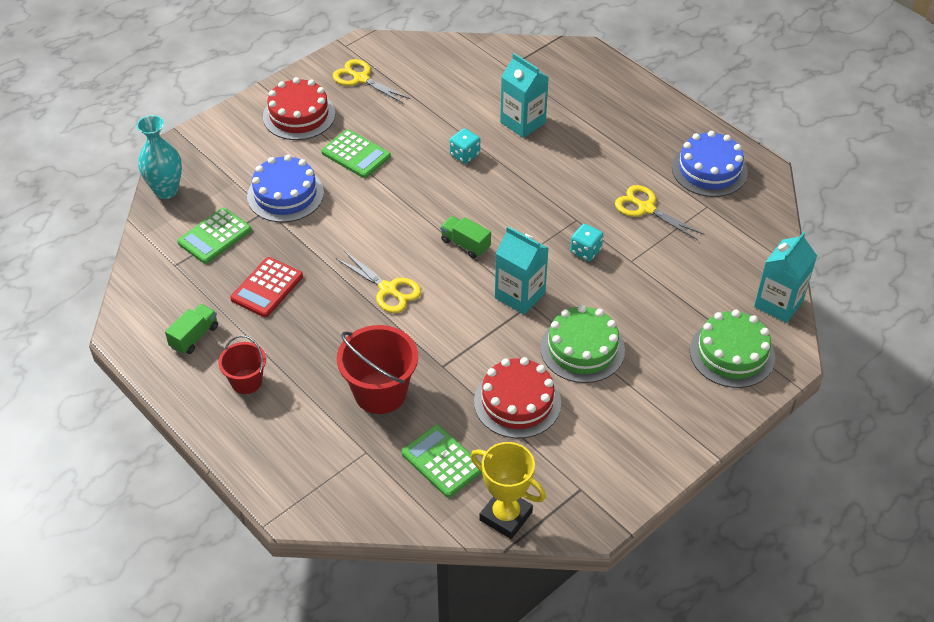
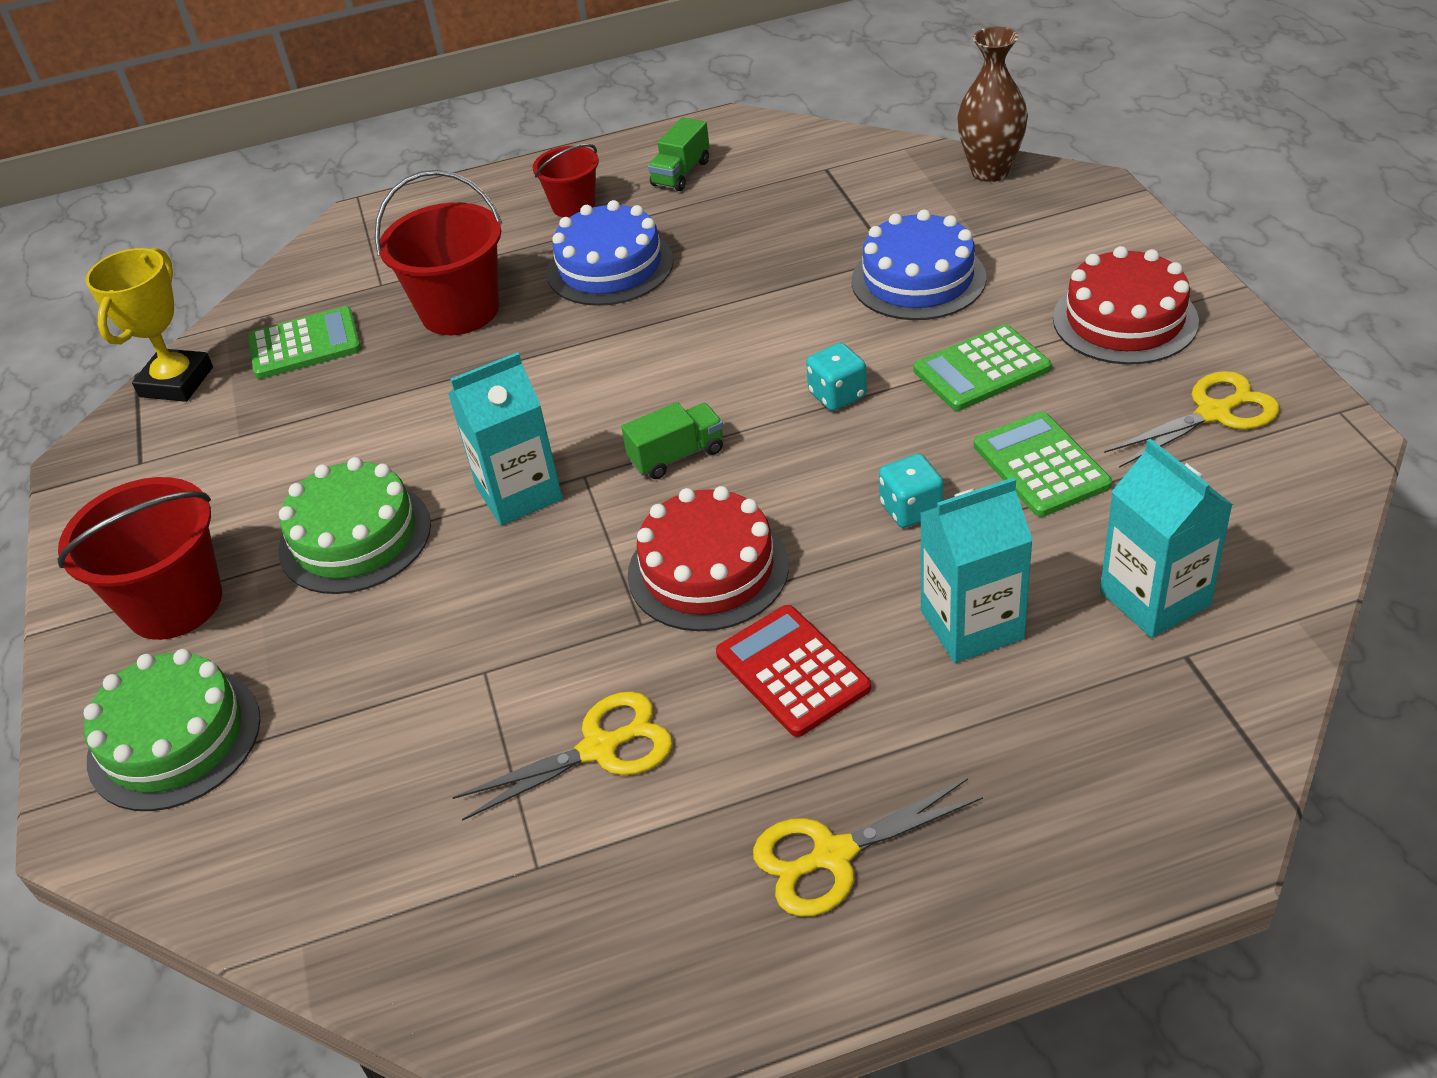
camera: 120 degrees right, 5 degrees down
turquoise vase [137,115,182,199] -> brown vase [957,26,1028,182]
green truck [165,304,218,354] -> green truck turned 60 degrees clockwise [648,117,710,191]
green calculator [177,208,251,264] -> green calculator moved to [974,412,1112,517]
red calculator [230,257,303,317] -> red calculator moved to [716,605,871,737]
yellow scissors [336,251,421,313] -> yellow scissors moved to [753,778,983,917]
yellow trophy [471,442,546,539] -> yellow trophy turned 45 degrees counterclockwise [86,248,213,402]
red cake [474,357,561,438] -> red cake moved to [628,486,789,631]
turquoise dice [570,224,603,261] -> turquoise dice moved to [806,343,867,411]
blue cake [672,131,748,197] -> blue cake moved to [547,200,674,306]
turquoise carton [754,232,817,323] -> turquoise carton moved to [1100,439,1233,638]
none -> red bucket [57,477,222,640]

